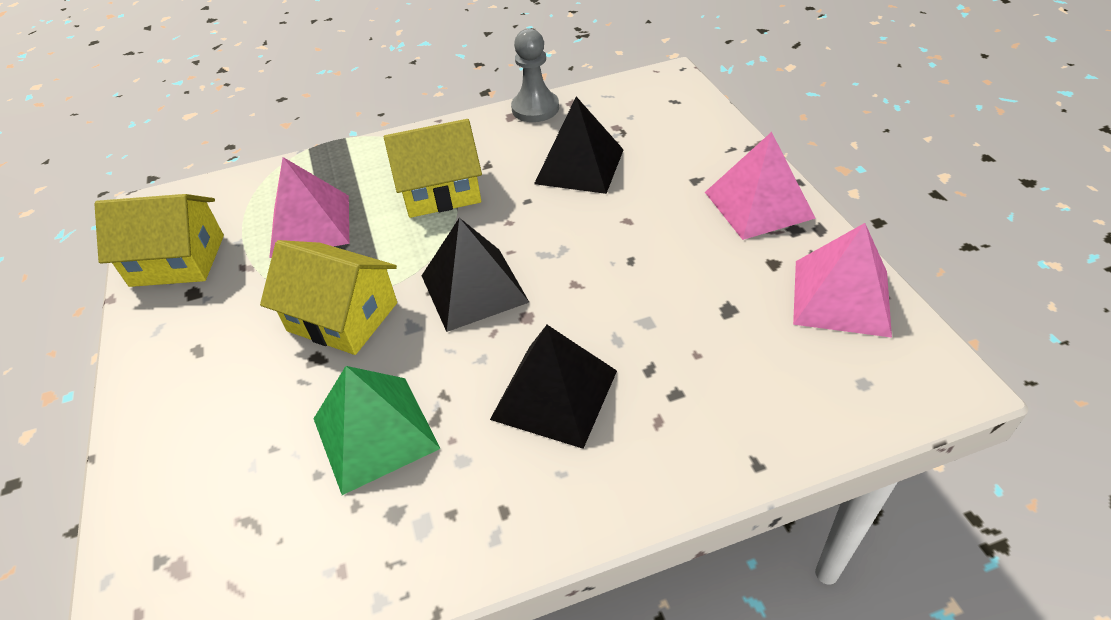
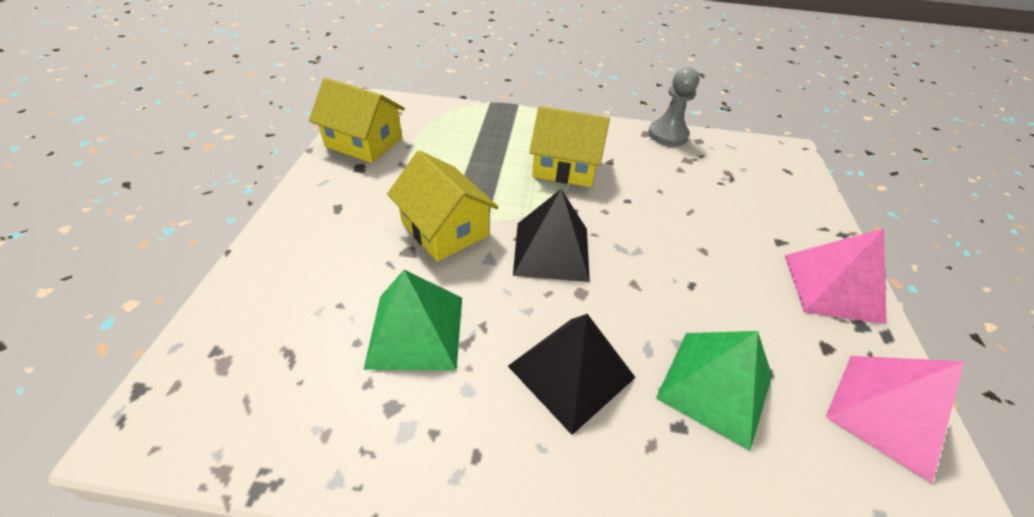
camera: 20 degrees right, 0 degrees up
pink pyramid [269,157,349,258] -> none
black pyramid [534,97,624,194] -> none
none -> green pyramid [656,331,772,451]

